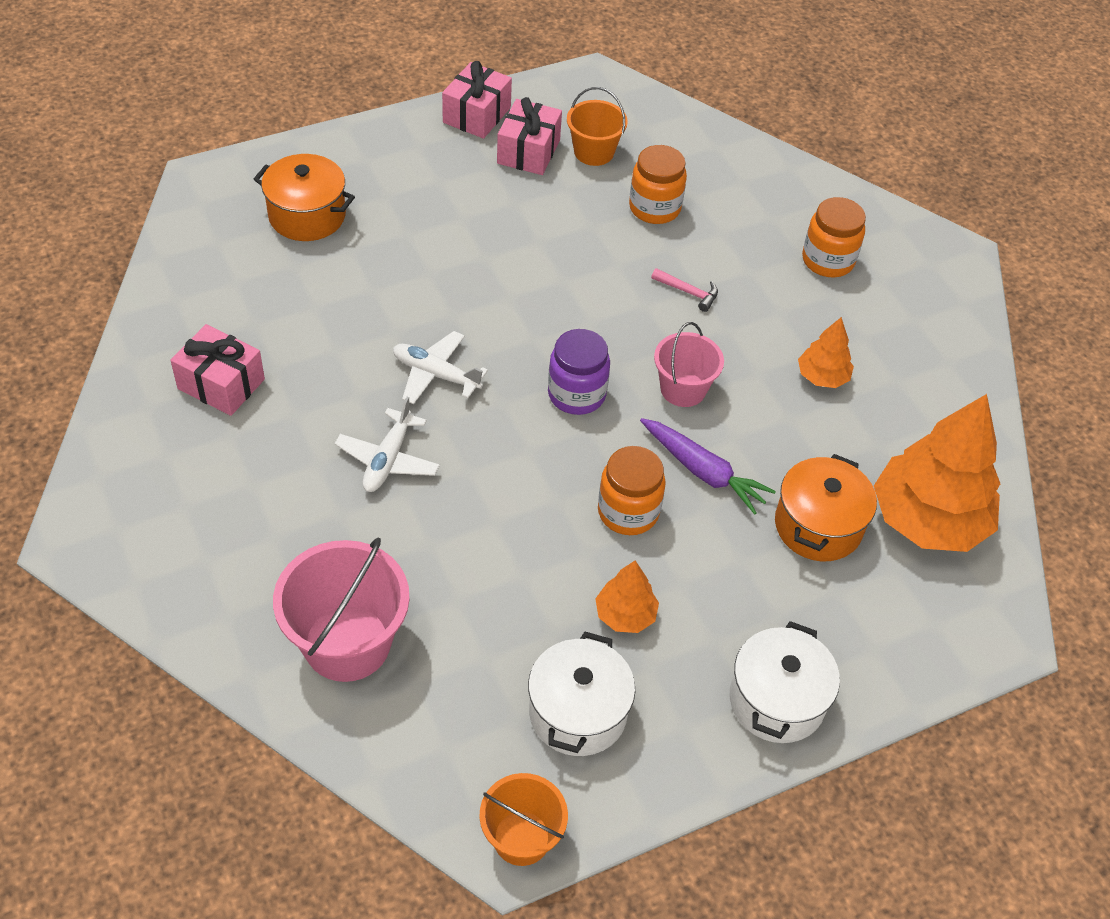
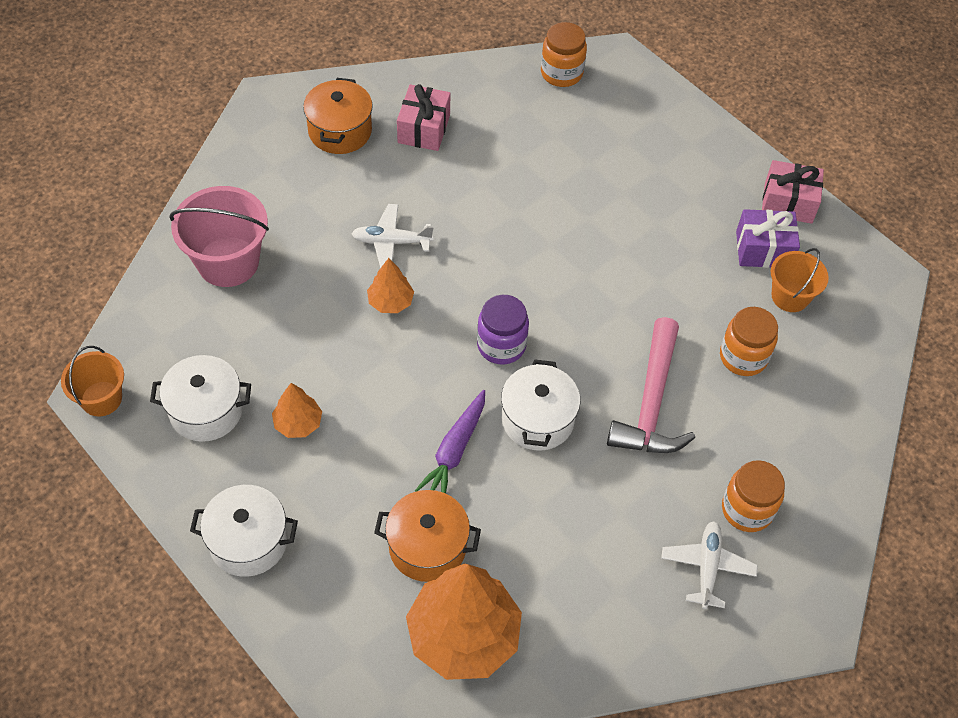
camera: 75 degrees right, 5 degrees up
orange pot [254,154,355,241] -> orange pot moved to [303,78,373,154]
white plane [393,331,488,405] -> white plane moved to [661,521,758,609]
pink gift [497,97,562,175] -> purple gift [736,209,800,268]
orange jar [598,446,666,535] -> orange jar moved to [541,22,587,87]
pink hammer [651,268,718,312] -> pink hammer [607,317,695,453], size x2.42
pink bucket [654,322,724,407] -> white pot [501,359,580,451]
orange tree [798,317,854,388] -> orange tree moved to [367,258,414,313]

